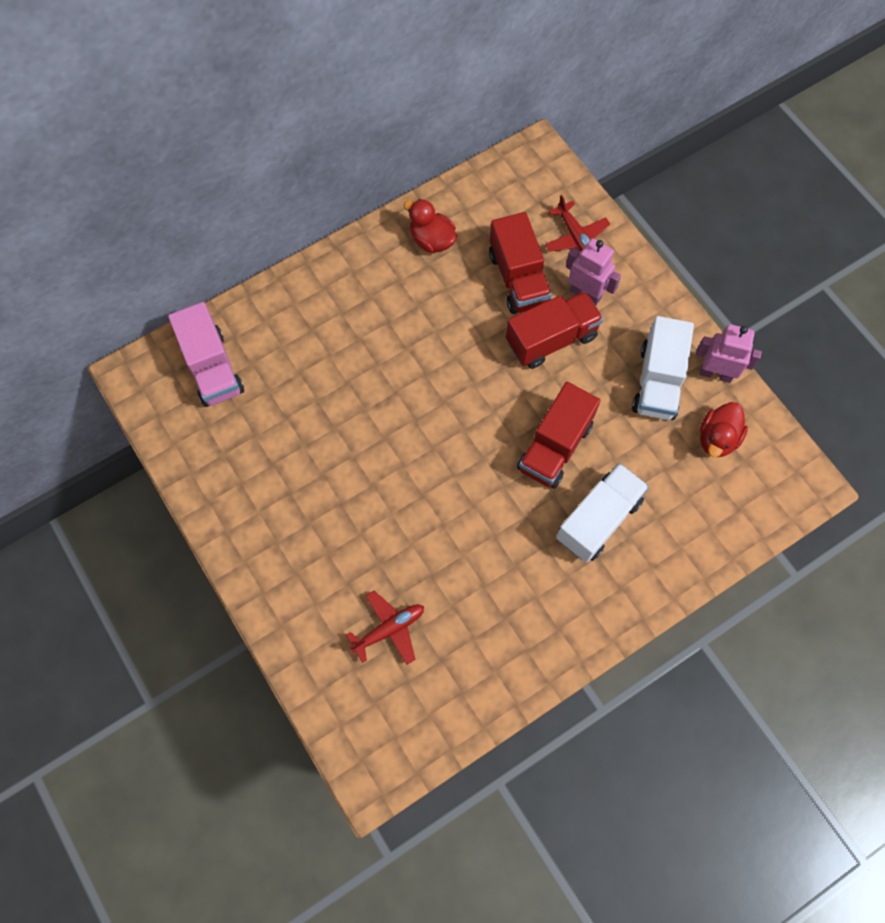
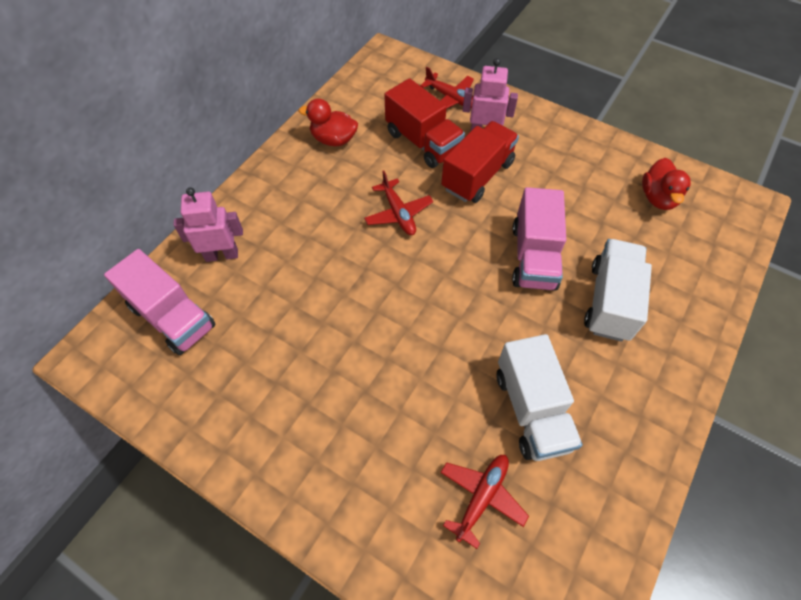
camera: 25 degrees left, 10 degrees down
red truck [517,382,601,489] -> pink truck [512,187,566,291]
white truck [632,316,694,420] -> white truck moved to [497,334,582,461]
pink robot [696,324,762,383] -> pink robot moved to [173,187,243,262]
none -> red plane [364,170,433,235]

